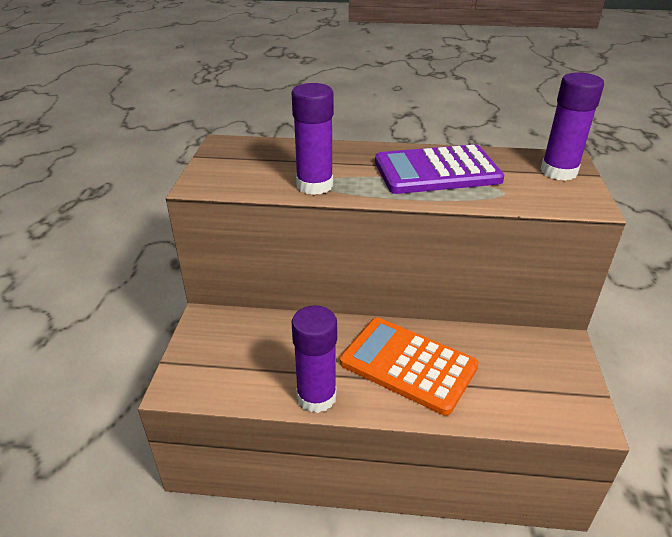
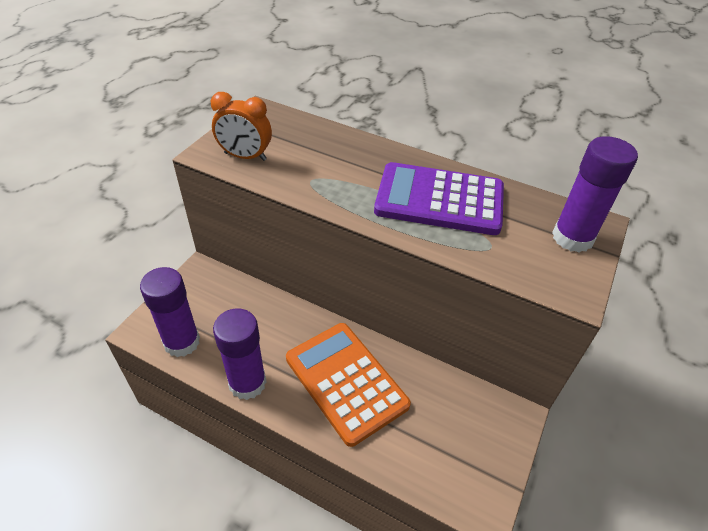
camera: 20 degrees right, 10 degrees up
purple glue stick [292,83,334,195] -> purple glue stick moved to [140,267,200,357]
none -> orange clock [211,92,272,161]

